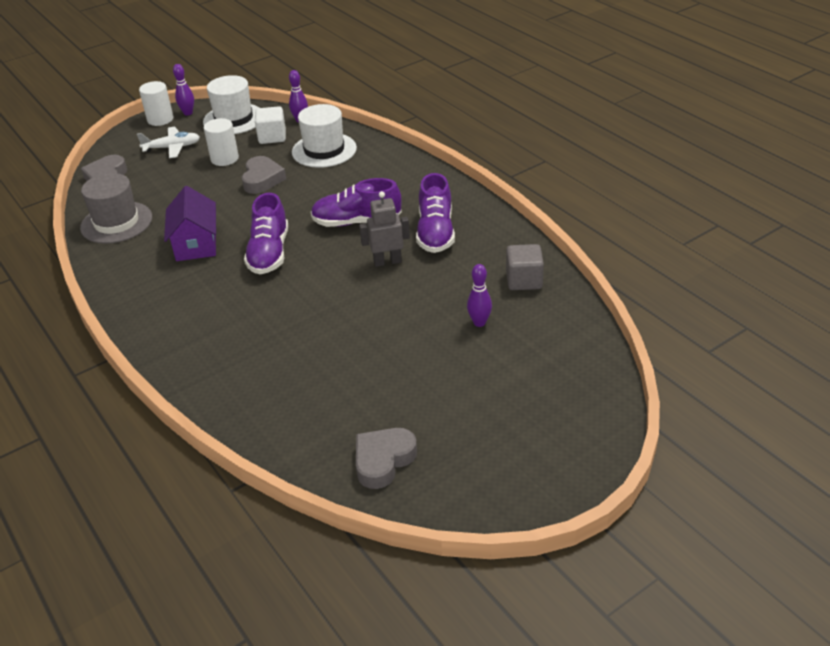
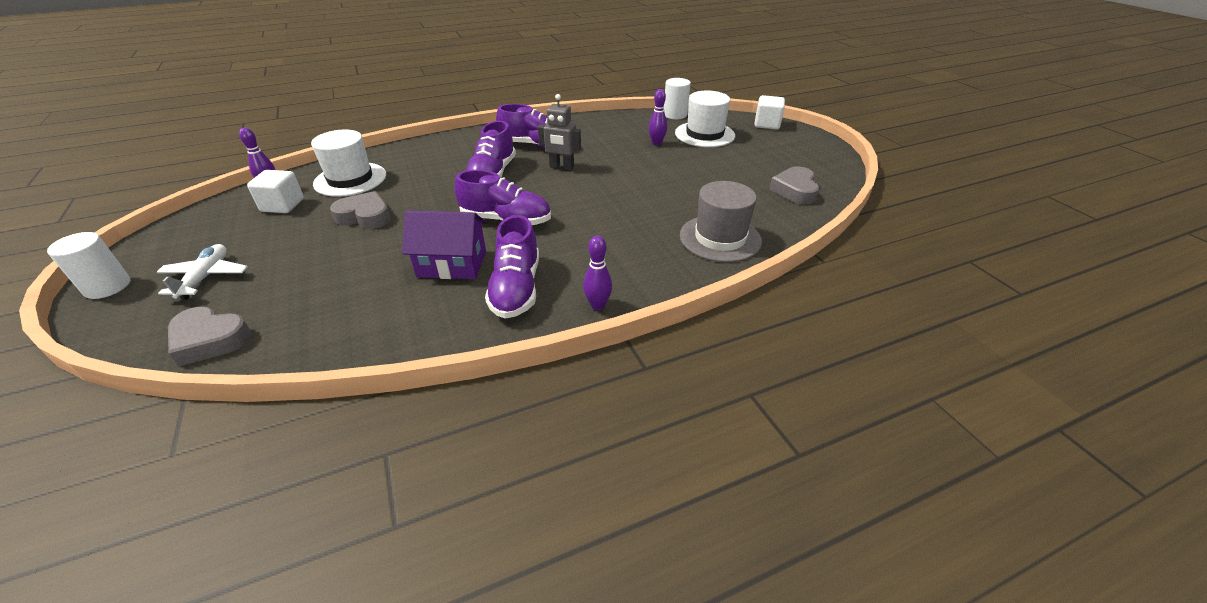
camera: 80 degrees left, 0 degrees up
grey hat [80,173,152,244] -> grey hat moved to [680,181,762,262]
purple bowling pin [173,64,194,116] -> purple bowling pin moved to [583,235,612,310]
white hat [203,75,260,134] -> white hat moved to [675,91,735,147]
white cylinder [204,118,239,166] -> white cylinder moved to [664,78,691,119]
grey heart [356,428,417,489] -> grey heart turned 45 degrees clockwise [769,166,819,204]
grey robot [359,191,410,267] -> grey robot turned 75 degrees counterclockwise [538,94,581,170]
grey cube [506,244,544,290] -> none
none -> purple shoe [485,215,539,319]
none -> white cube [754,95,785,130]

